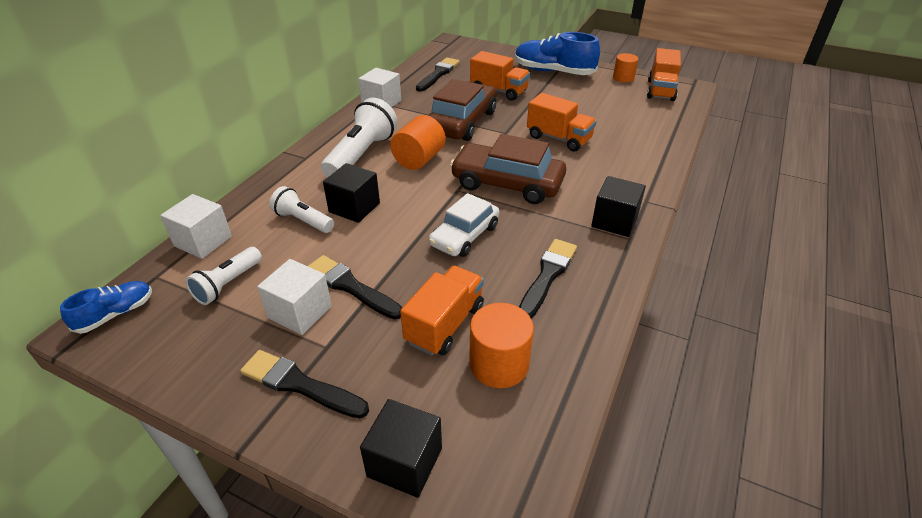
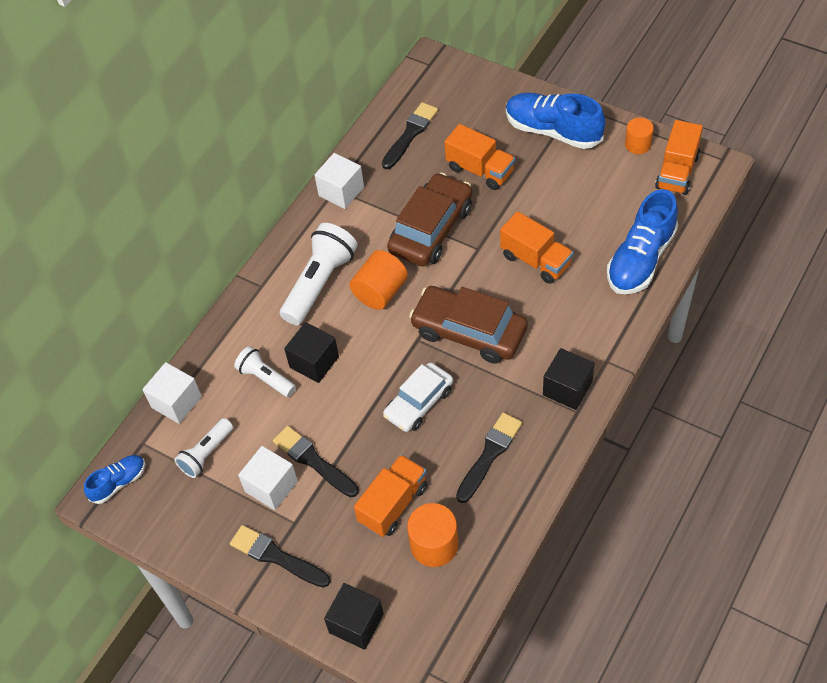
camera: 10 degrees right, 15 degrees up
none -> blue shoe [607,189,678,295]

